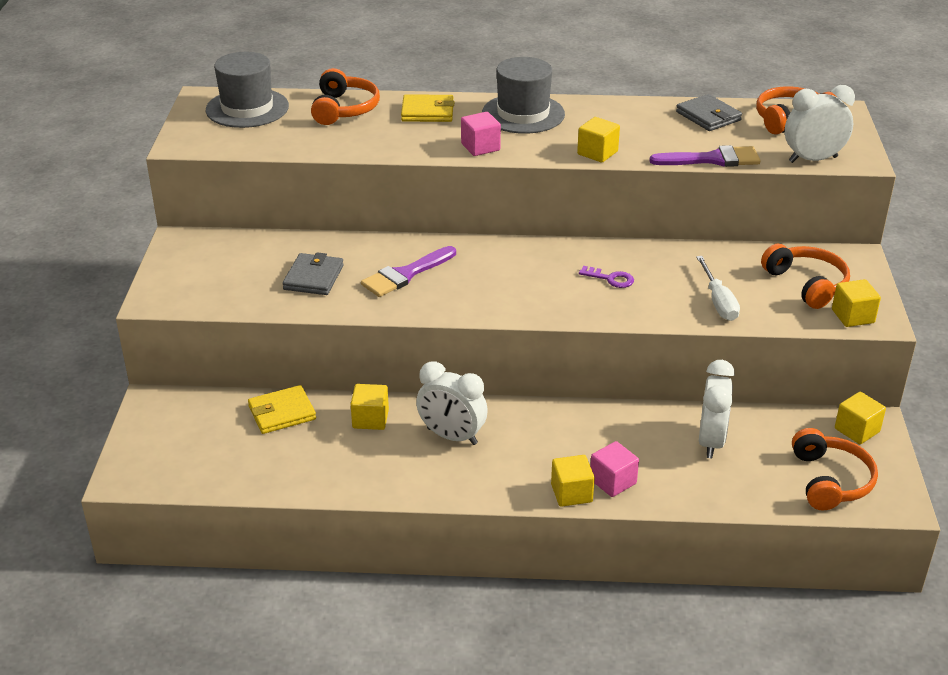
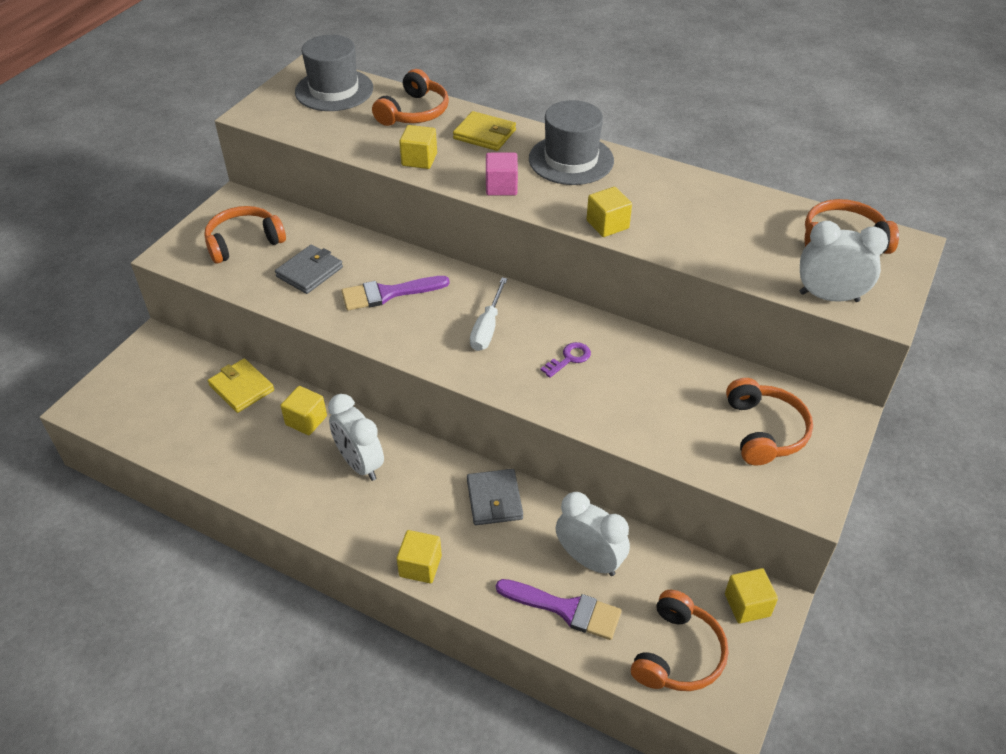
camera: 25 degrees right, 10 degrees up
yellow wallet [248,385,316,434] -> yellow wallet turned 45 degrees clockwise [208,358,274,413]
purple key [579,266,634,288] -> purple key turned 90 degrees counterclockwise [541,342,591,378]
pink cube [590,441,639,497] -> none
purple brush [649,145,761,167] -> purple brush moved to [496,579,621,640]
grey wallet [676,94,742,131] -> grey wallet moved to [467,469,523,525]
white screwdriver [696,256,740,321] -> white screwdriver moved to [470,277,508,351]
white clock [699,360,735,458] -> white clock turned 90 degrees counterclockwise [556,492,630,576]
yellow cube [832,279,881,327] -> yellow cube moved to [399,125,437,169]
none -> orange headphones [204,206,286,264]

